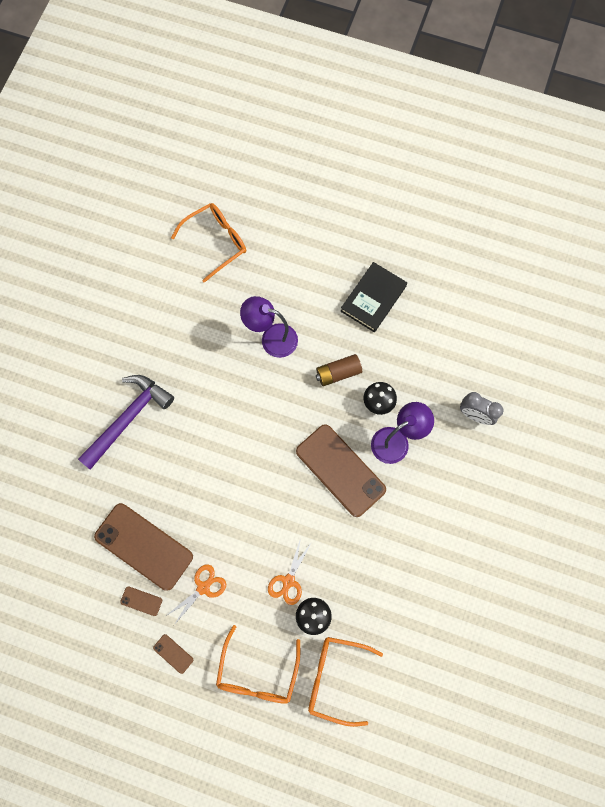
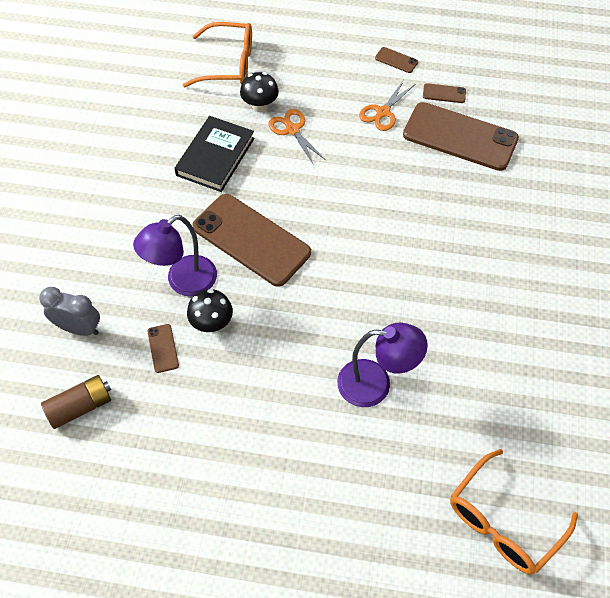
camera: 170 degrees right, 15 degrees down
purple hammer [78,375,174,470] -> none
orange glasses [216,625,300,704] -> none
orange scissors [268,538,312,605] -> orange scissors turned 45 degrees counterclockwise [268,109,326,165]
brown battery [316,354,362,386] -> brown battery moved to [41,375,111,429]
black book [340,262,407,332] -> black book moved to [174,116,255,192]
none -> brown phone [147,324,179,373]

